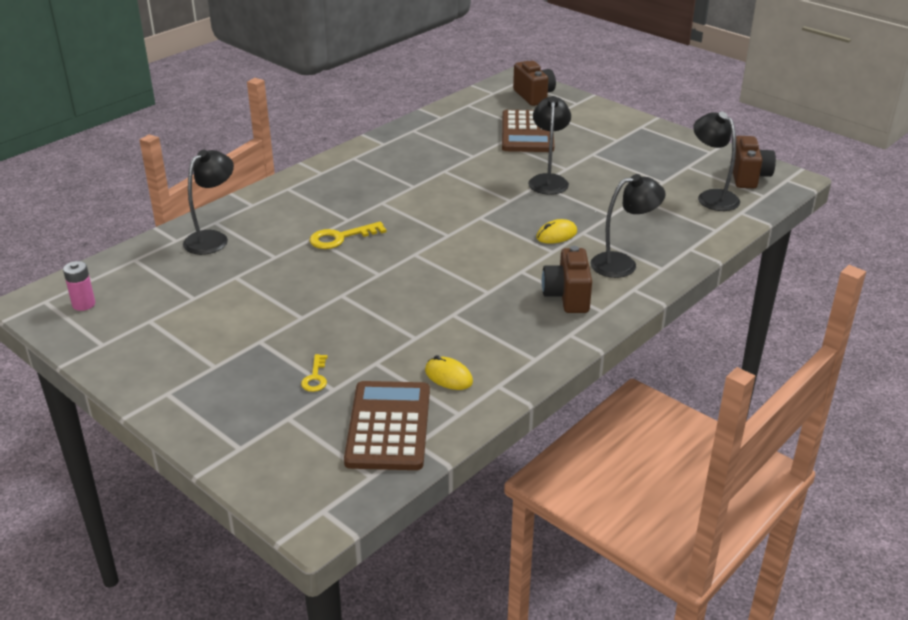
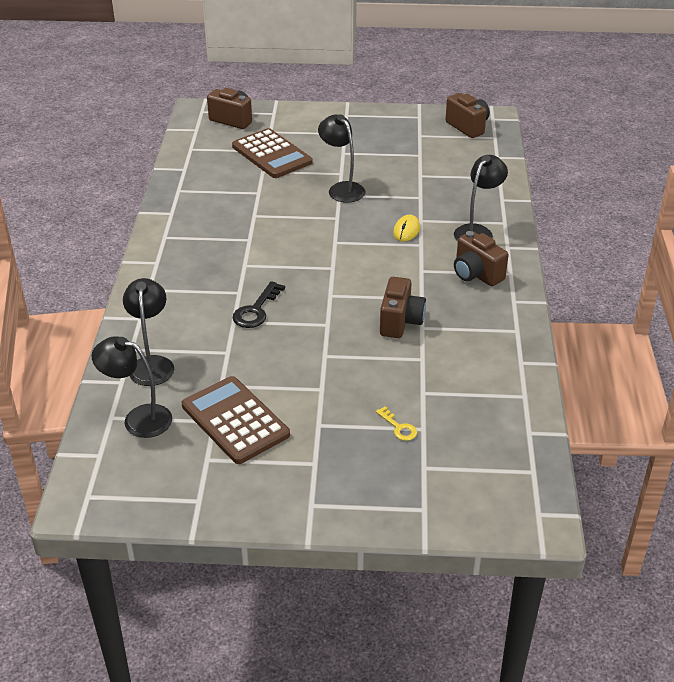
camera: 40 degrees left, 5 degrees up
pink battery [63,261,95,311] -> none
yellow key [309,222,386,249] -> black key [233,281,285,328]
brown calculator [344,381,430,470] -> brown calculator moved to [182,376,290,464]
yellow mouse [425,355,473,390] -> none
black lamp [693,111,740,211] -> black lamp moved to [91,336,172,438]
none -> brown camera [380,277,426,338]

